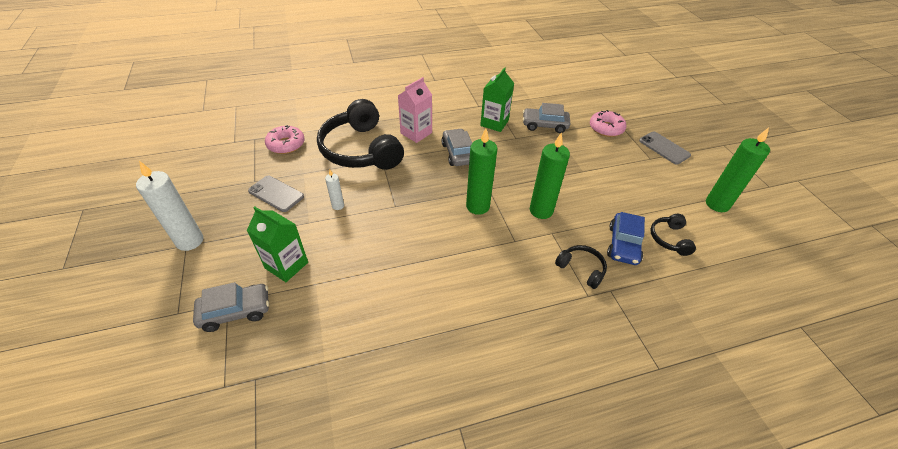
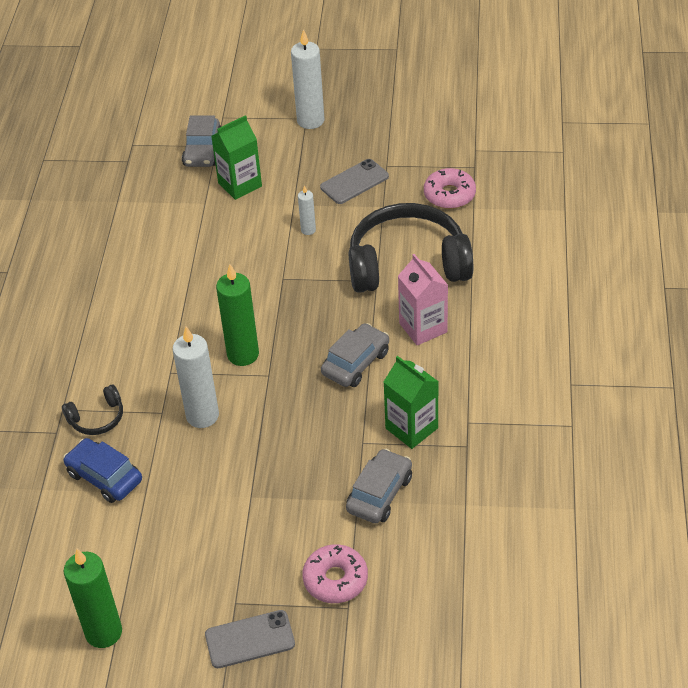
camera: 115 degrees right, 0 degrees up
grey car [442,128,472,166] -> grey car turned 60 degrees counterclockwise [321,323,389,387]
green candle [530,133,570,219] -> white candle [172,326,219,428]
black headphones [650,214,696,256] -> none

